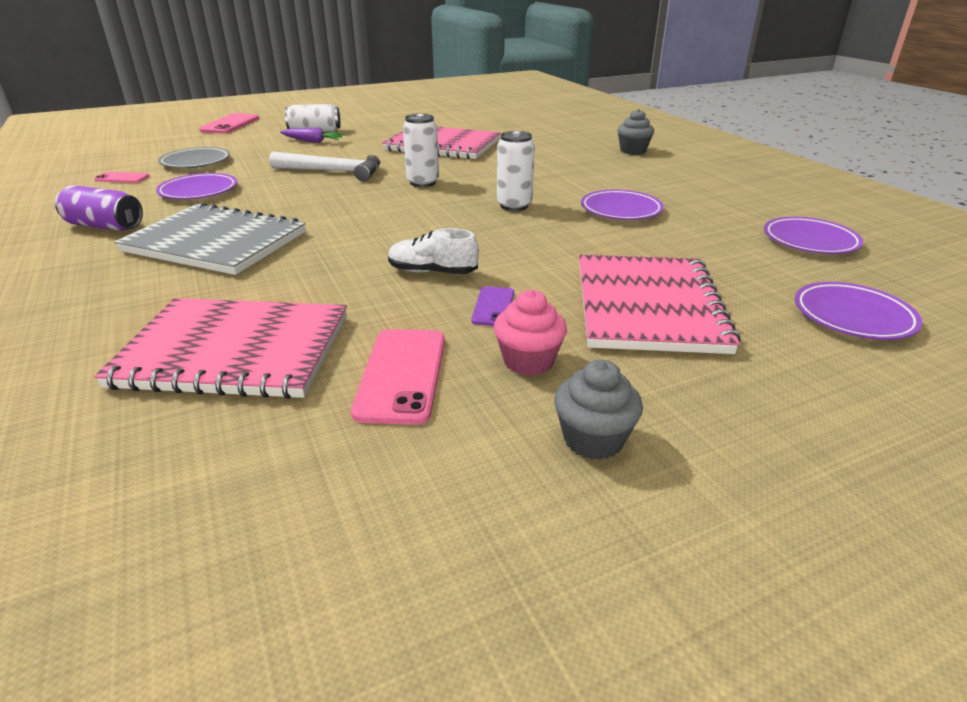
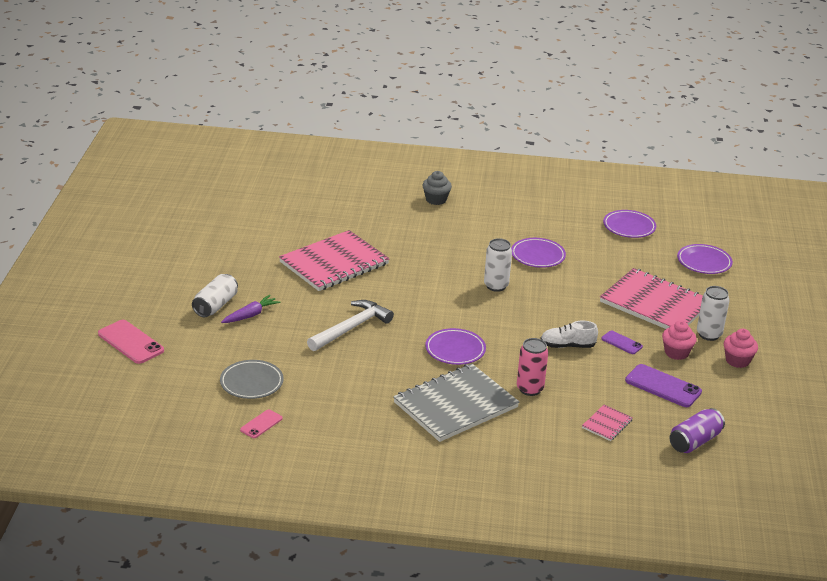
camera: 60 degrees left, 0 degrees up
purple can [55,185,143,231] -> purple can moved to [670,408,725,453]
pink notebook [94,298,347,399] -> pink notebook [582,405,633,441], size x0.43
purple plate [156,173,237,199] -> purple plate moved to [425,328,486,365]
pink phone [351,329,445,425] -> purple phone [625,364,702,407]
white shoe [388,228,479,274] -> white shoe turned 45 degrees clockwise [540,321,598,348]
white can [403,114,439,187] -> white can moved to [697,286,730,341]
grey cupcake [554,359,643,460] -> pink cupcake [724,329,758,368]
none -> pink can [517,338,548,396]

